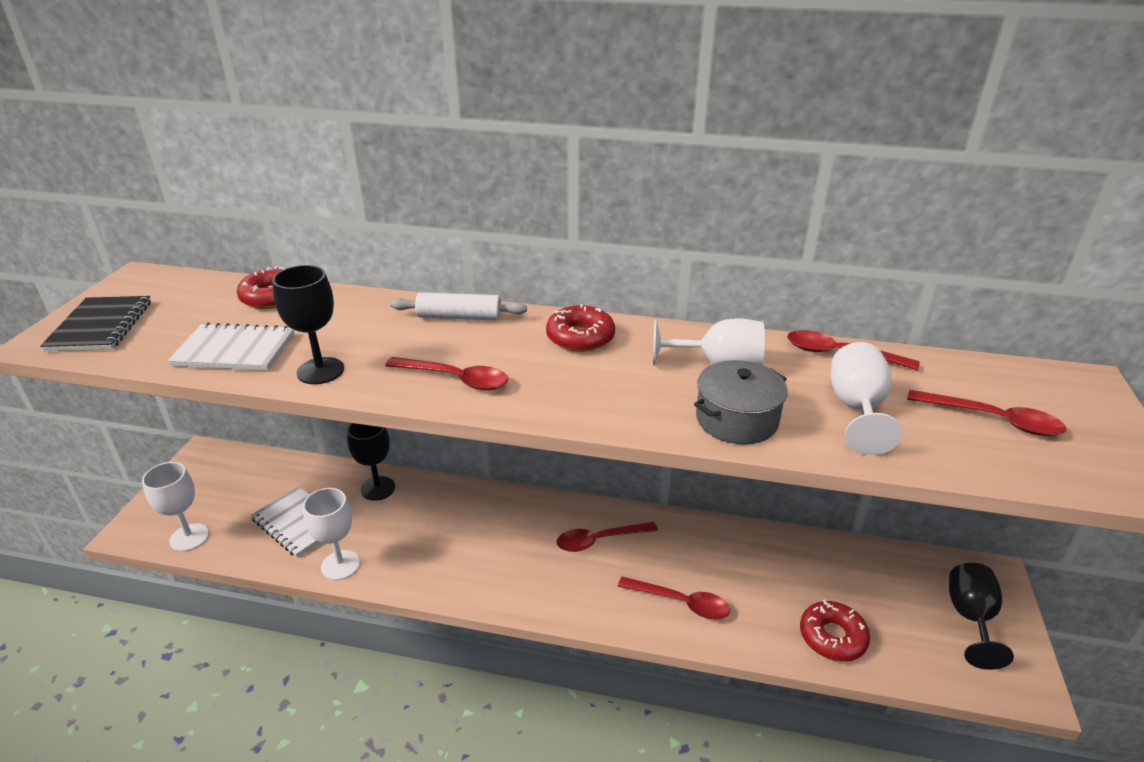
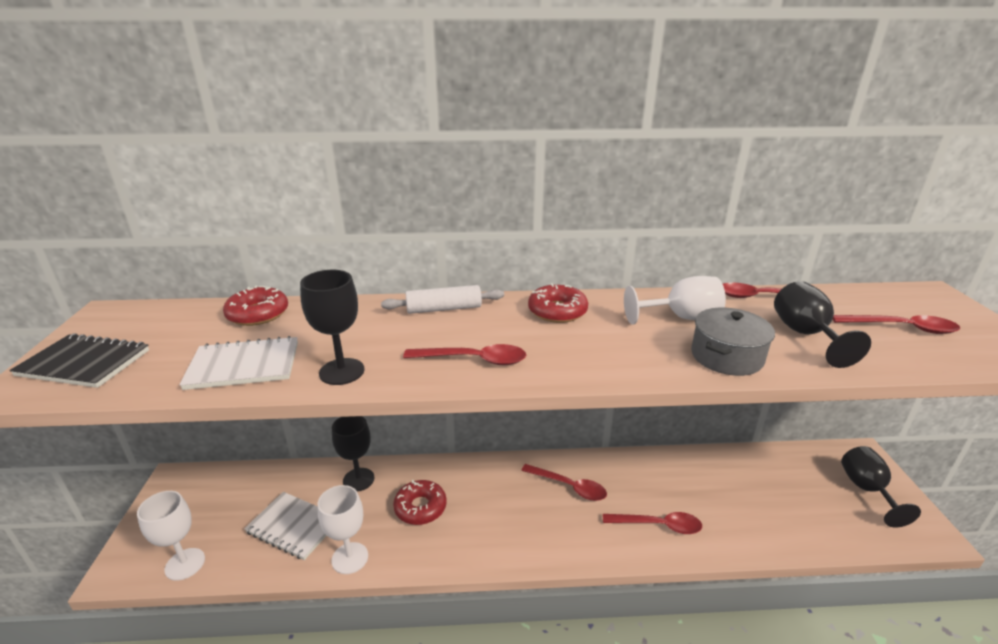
camera: 15 degrees left, 5 degrees down
black notebook [40,296,151,351] -> black notebook turned 60 degrees counterclockwise [9,333,149,388]
red spoon [557,522,658,552] -> red spoon turned 120 degrees counterclockwise [521,464,607,501]
red donut [800,599,870,661] -> red donut moved to [393,480,447,525]
white goblet [831,342,902,455] -> black goblet [774,281,871,368]

